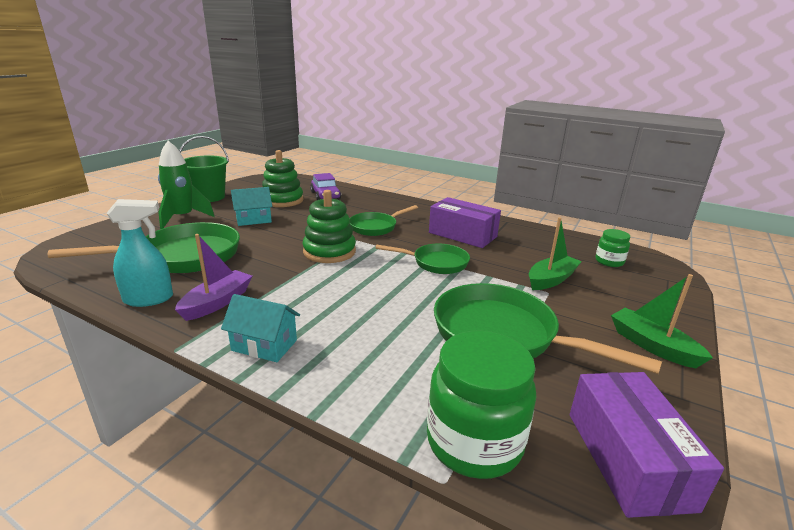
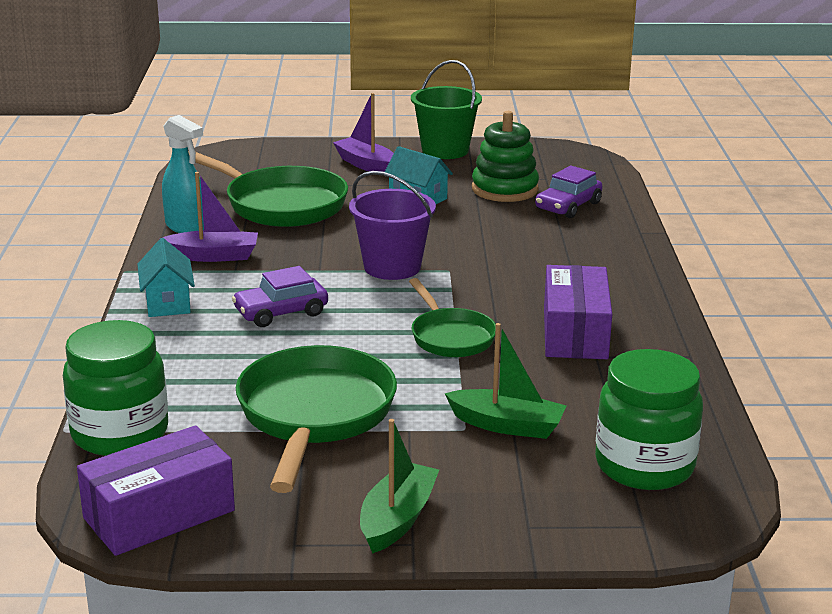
camera: 60 degrees right, 0 degrees up
green rocket [158,141,215,229] -> purple boat [333,93,394,172]
green stacking toy [303,190,356,263] -> purple bucket [349,171,436,280]
green pan [349,205,418,236] -> none
green jar [595,229,630,267] -> green jar [595,349,703,490], size x1.92
none -> purple car [232,266,328,327]

